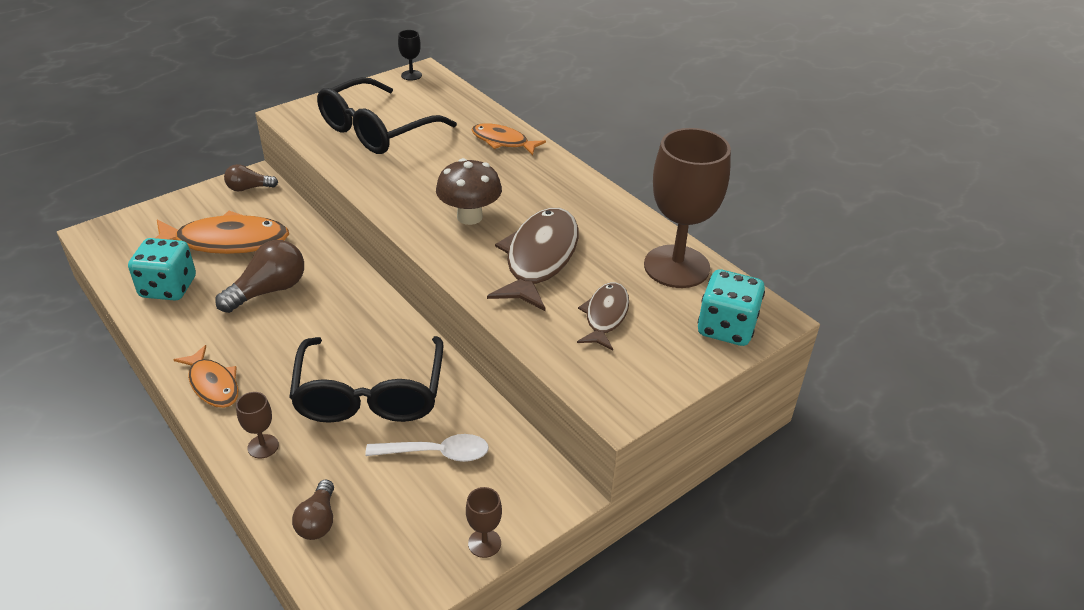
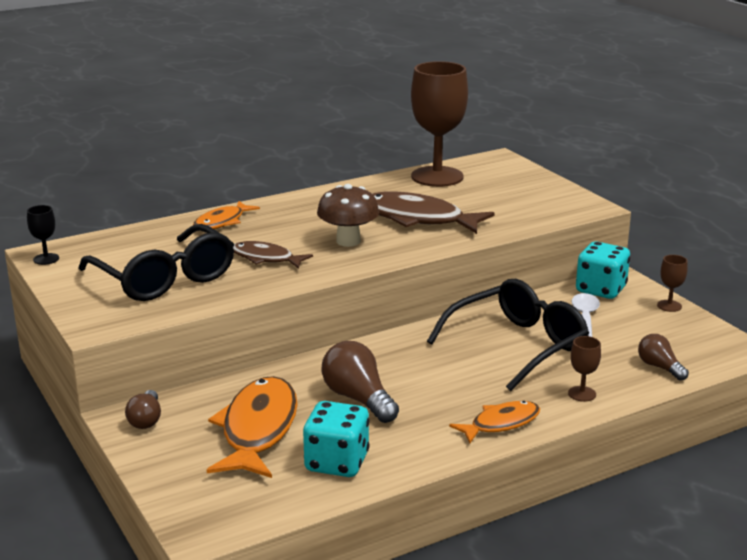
camera: 80 degrees left, 15 degrees down
black glasses [289,336,443,423] -> black glasses turned 45 degrees counterclockwise [427,279,589,391]
brown light bulb [292,480,334,540] -> brown light bulb turned 135 degrees counterclockwise [638,334,689,381]
brown fish [577,282,629,351] -> brown fish moved to [233,241,313,269]
turquoise dice [698,269,765,346] -> turquoise dice moved to [576,241,630,299]

